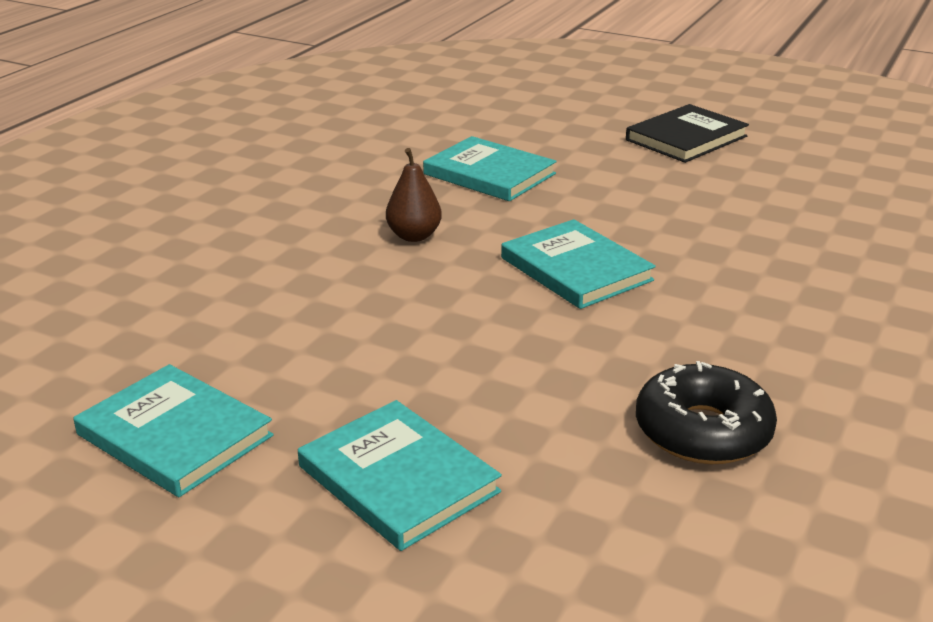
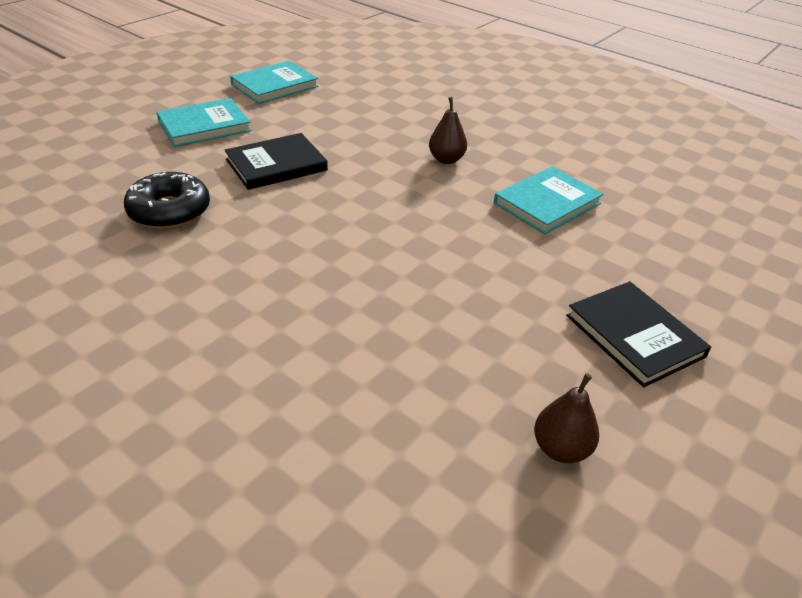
camera: 100 degrees right, 10 degrees up
turquoise book [501,219,656,309] -> none
none -> black book [224,133,328,190]
none -> brown pear [534,373,599,463]

